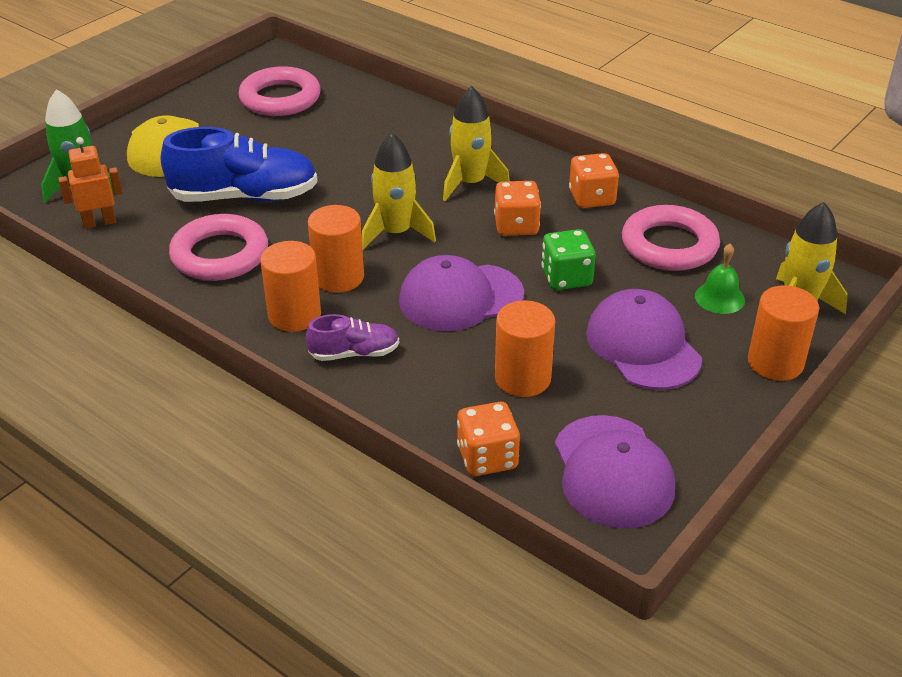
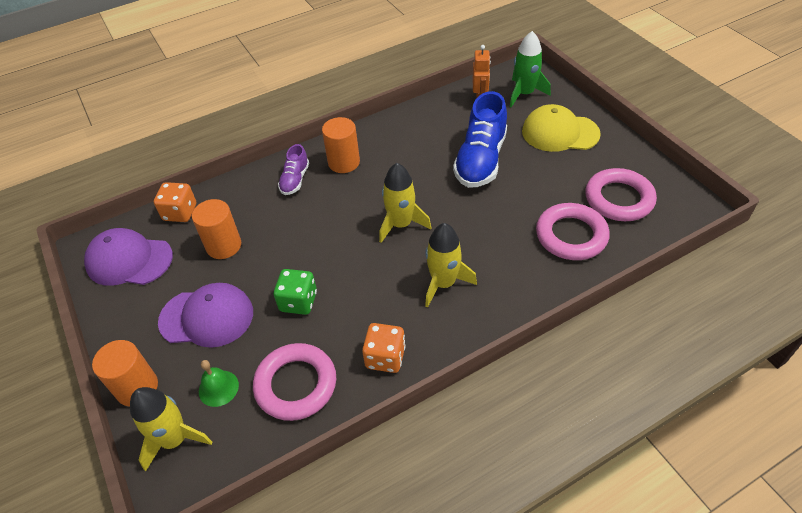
camera: 115 degrees right, 10 degrees up
pink ring [169,214,268,281] -> pink ring moved to [536,203,610,260]
orange cylinder [308,205,364,293] -> none
purple cap [399,255,524,331] -> none
orange dice [494,181,541,236] -> none

